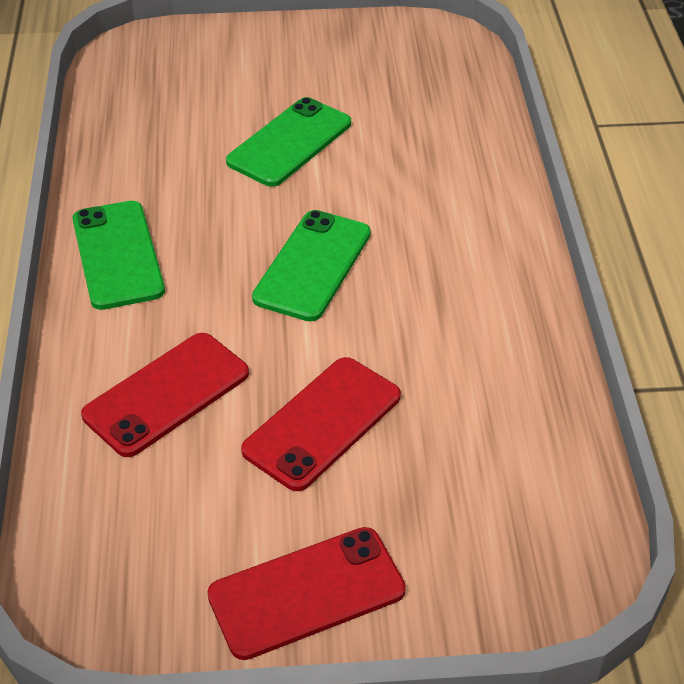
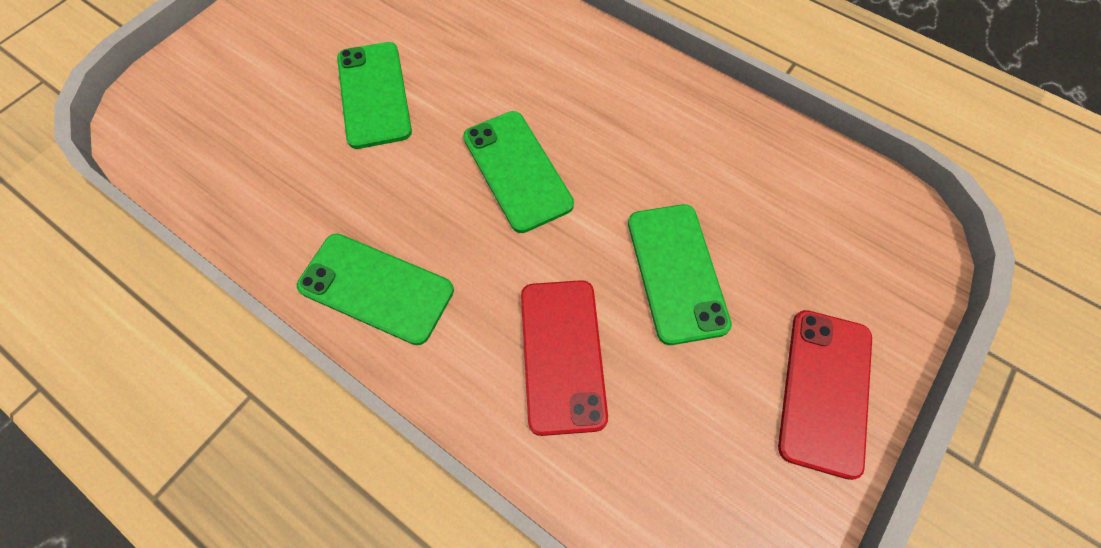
camera: 50 degrees left, 20 degrees up
red phone [241,357,401,491] -> green phone [628,204,732,345]

